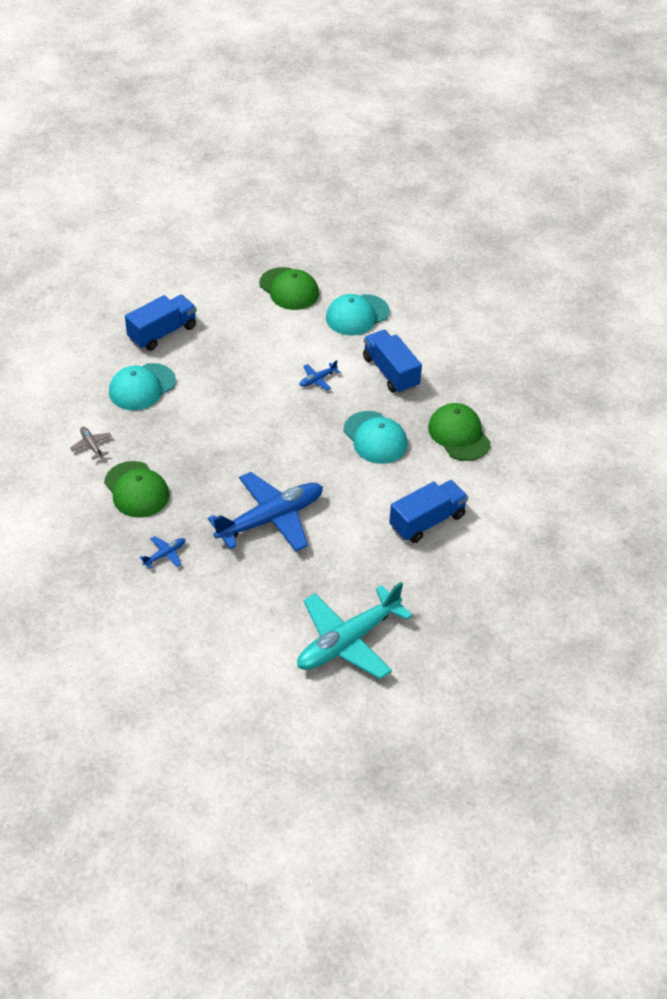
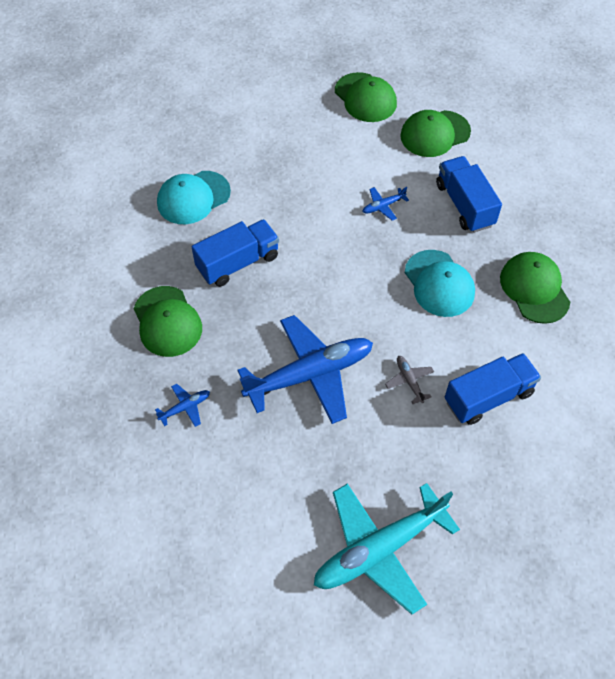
camera: 10 degrees right, 10 degrees up
grey plane [70,426,112,460] -> grey plane moved to [385,356,434,404]
blue truck [125,295,197,351] -> blue truck moved to [192,219,279,287]
turquoise cap [326,294,390,335] -> green cap [400,110,471,157]

